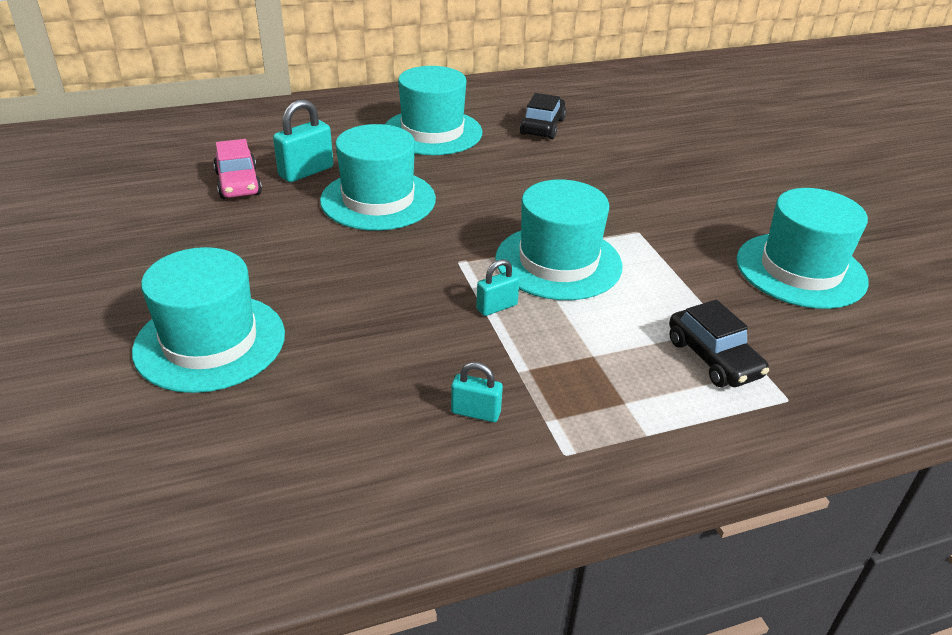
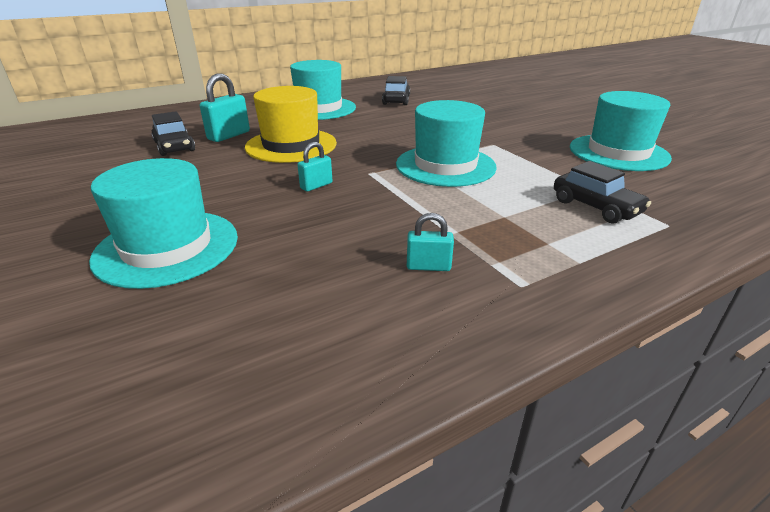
camera: 10 degrees left, 5 degrees down
pink car [213,139,262,199] -> black car [151,111,195,156]
turquoise hat [320,124,436,231] -> yellow hat [245,86,337,163]
turquoise padlock [476,259,520,316] -> turquoise padlock moved to [297,142,333,192]

